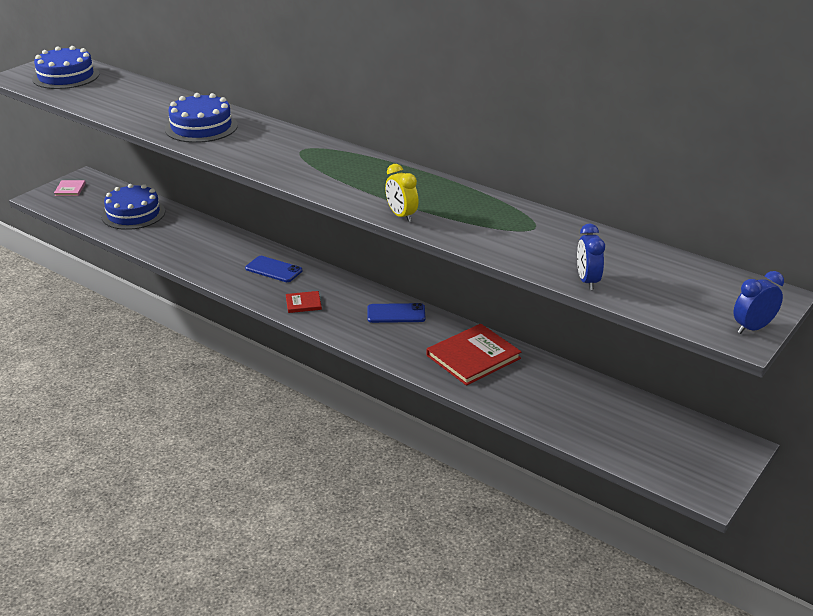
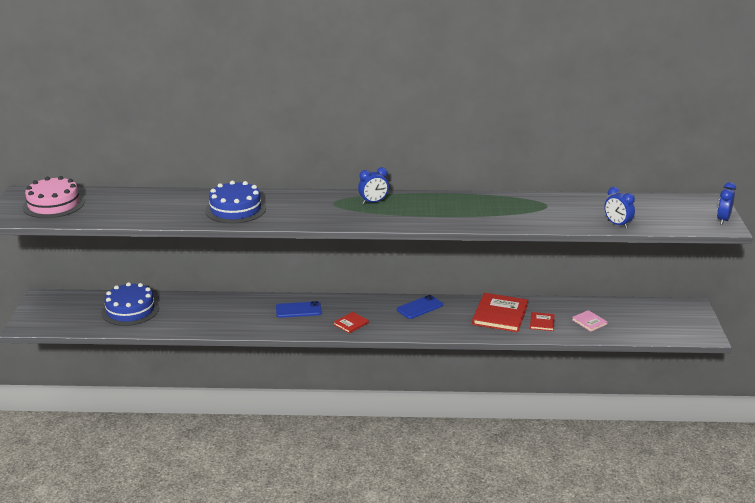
camera: 35 degrees left, 5 degrees down
blue cake [32,46,99,89] -> pink cake [23,176,85,218]
pink book [54,180,86,196] -> pink book moved to [572,310,608,332]
yellow clock [385,164,419,222] -> none
none -> blue clock [358,167,389,204]
none -> red book [530,312,555,331]

